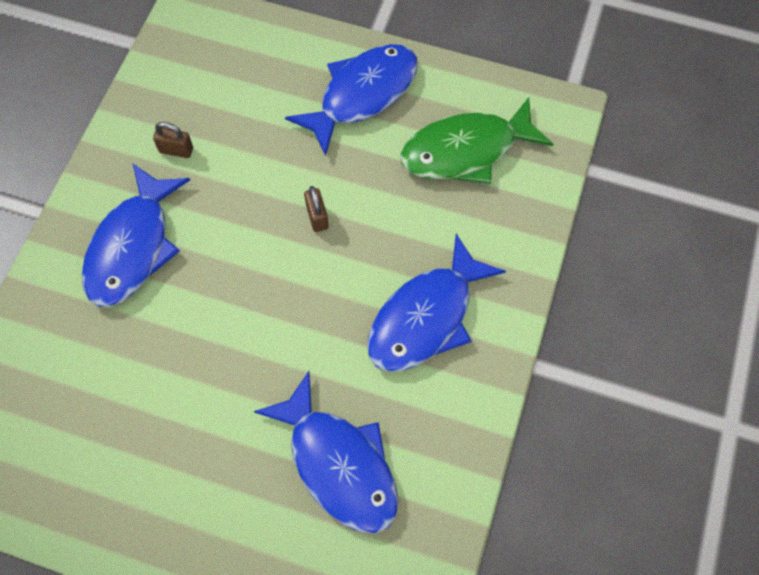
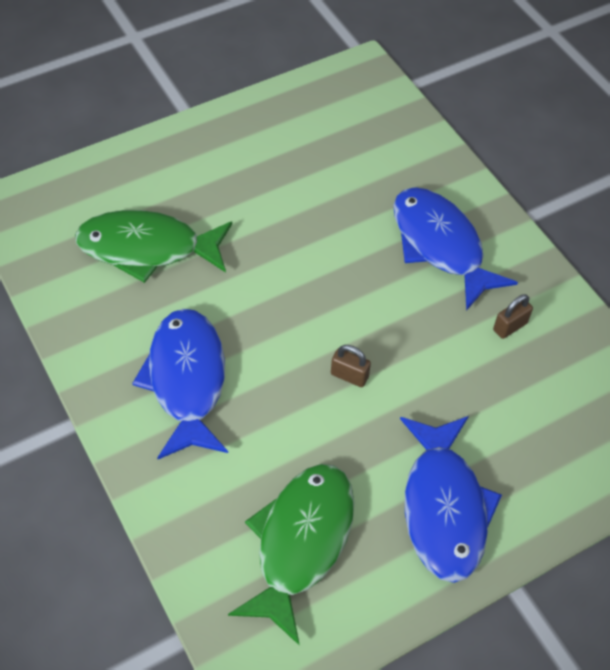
camera: 130 degrees right, 10 degrees down
blue fish [254,371,399,533] -> green fish [75,210,232,283]

